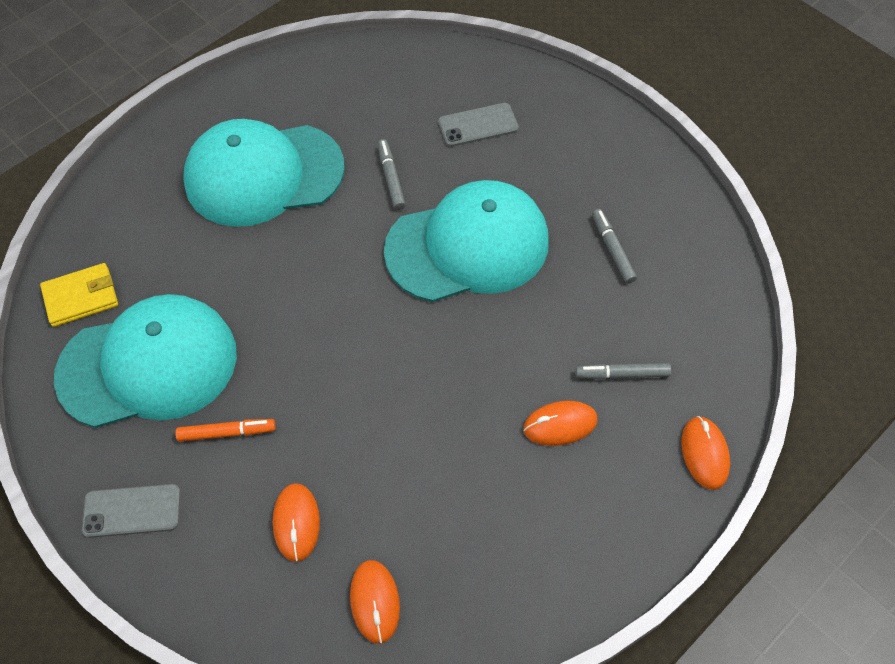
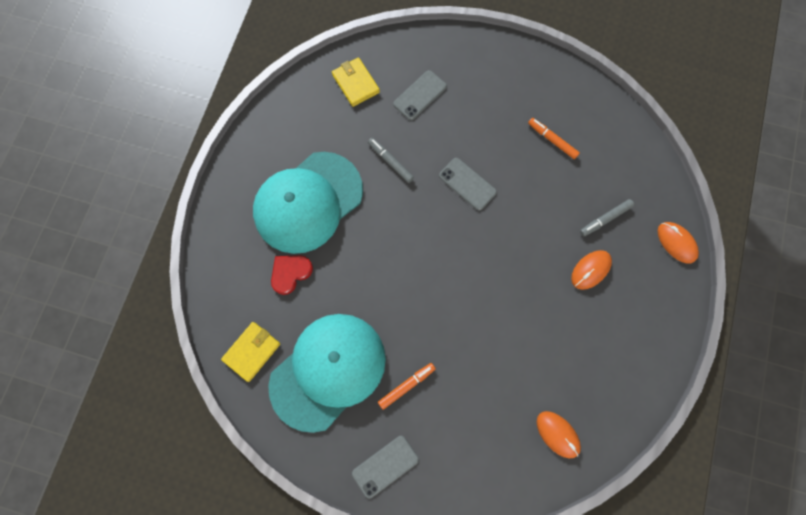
camera: 30 degrees left, 15 degrees up
orange mouse [273,483,320,562] -> none
turquoise cap [384,180,549,302] -> grey phone [439,158,497,211]
grey marker [592,209,637,284] -> orange marker [528,118,580,159]
none -> red heart [271,255,313,295]
none -> yellow wallet [332,58,380,107]

